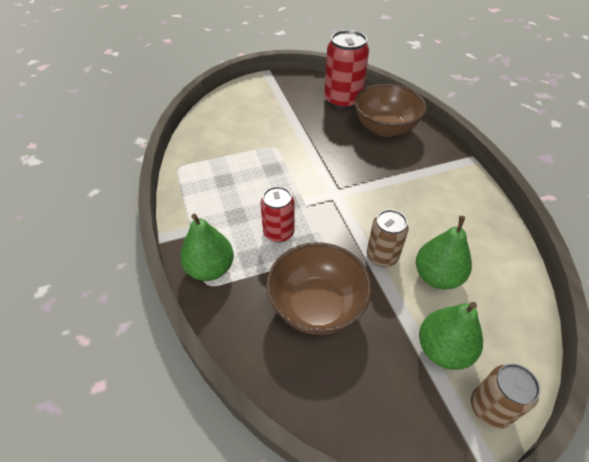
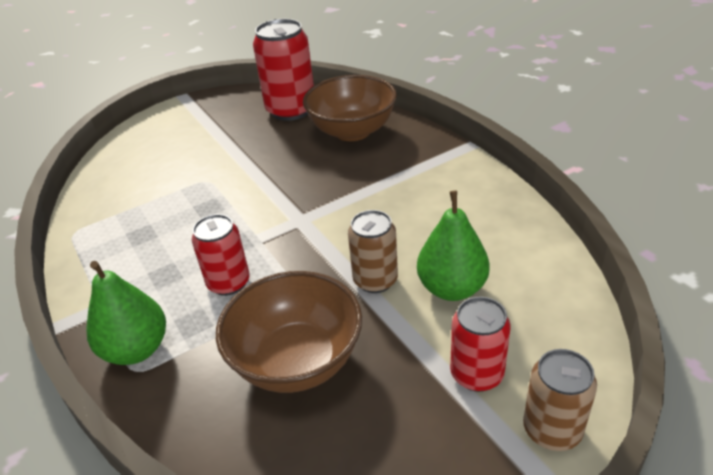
camera: 10 degrees left, 10 degrees down
green pear [419,302,483,370] -> red can [450,297,511,392]

